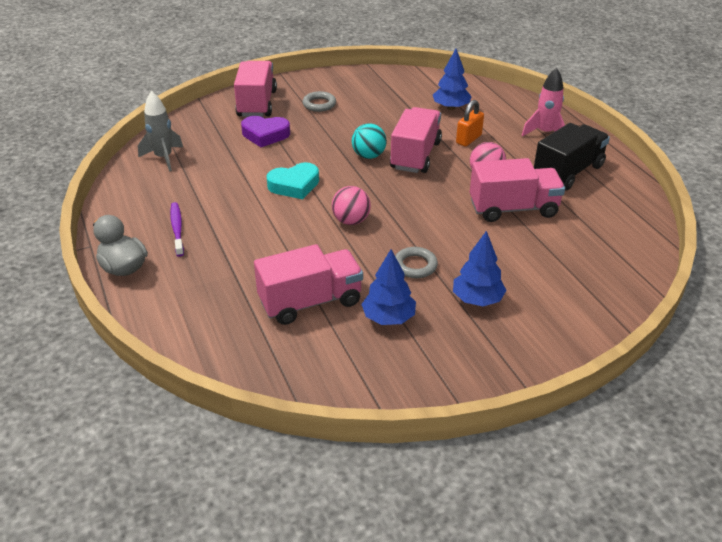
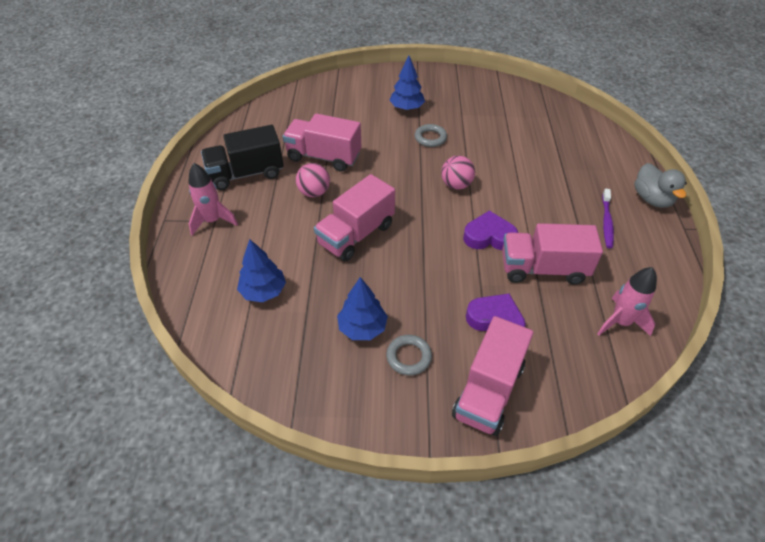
camera: 155 degrees left, 10 degrees up
grey rocket [138,91,183,171] -> pink rocket [597,267,657,336]
pink truck [254,244,363,325] -> pink truck moved to [502,223,603,285]
turquoise heart [266,162,319,199] -> purple heart [463,210,518,250]
turquoise ball [352,123,387,159] -> none
blue tree [361,249,416,325] -> blue tree moved to [337,277,388,340]
orange padlock [456,100,484,147] -> none

